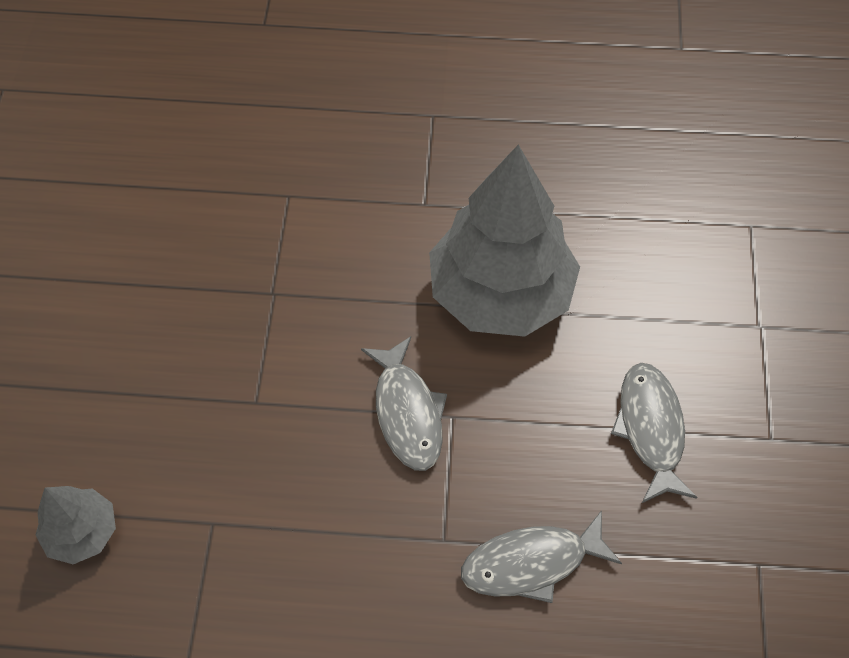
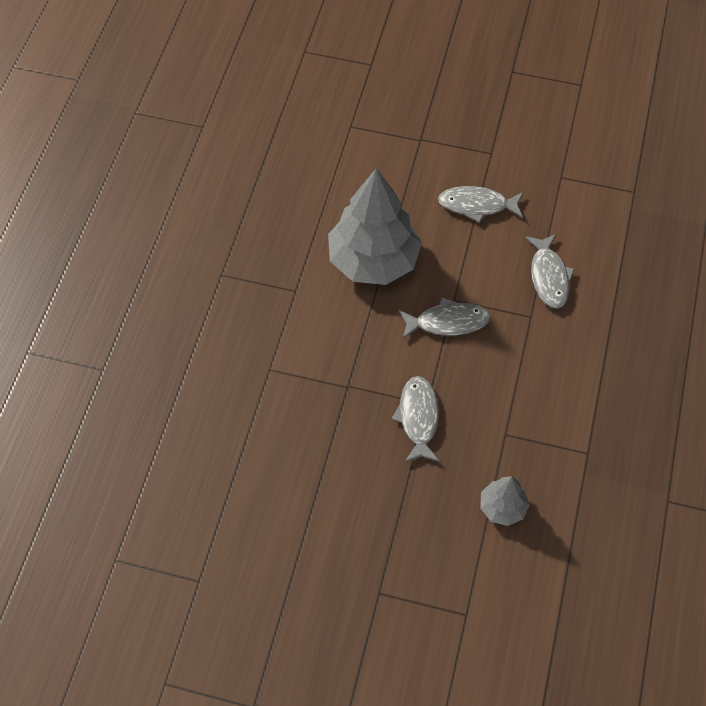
camera: 80 degrees left, 0 degrees up
none -> grey fish [392,376,439,463]

